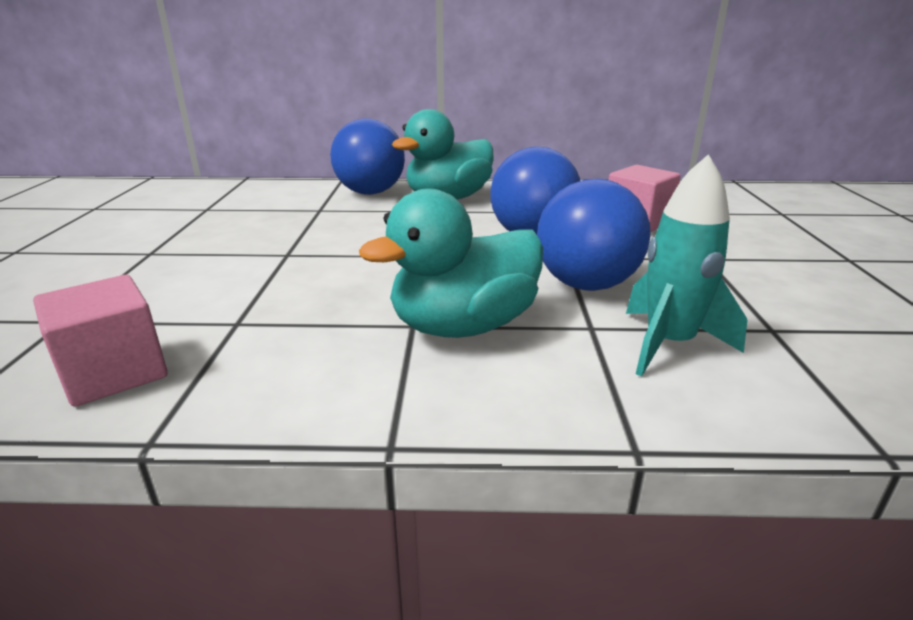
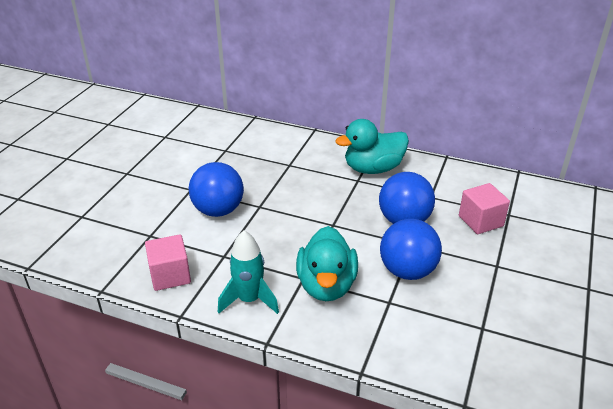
camera: 20 degrees right, 10 degrees up
blue ball [330,119,405,195] -> blue ball moved to [189,162,244,217]
turquoise duck [359,189,543,338] -> turquoise duck turned 75 degrees counterclockwise [296,226,358,301]
turquoise rocket [626,154,748,376] -> turquoise rocket moved to [218,231,279,314]

